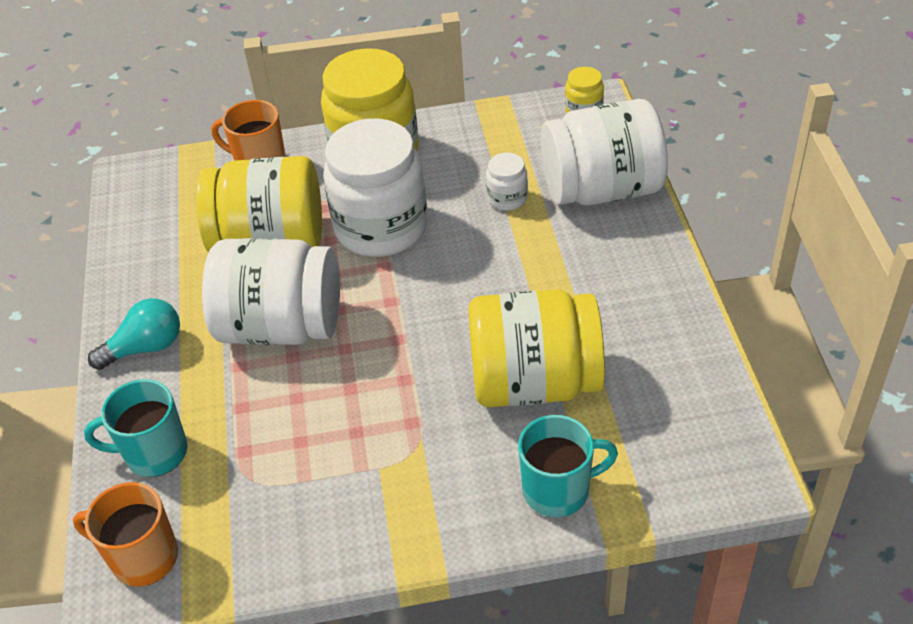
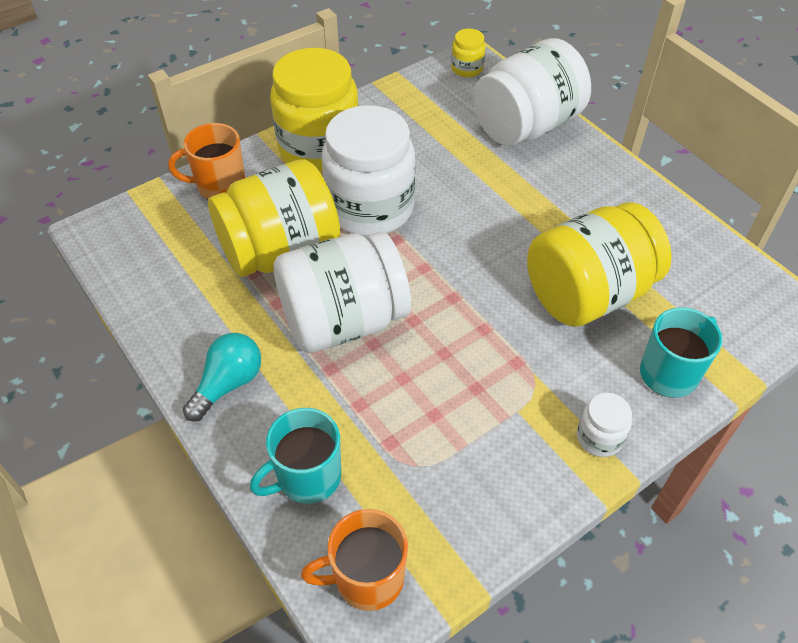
camera: 30 degrees left, 5 degrees up
white jar [486,152,528,211] -> white jar moved to [577,393,632,457]

